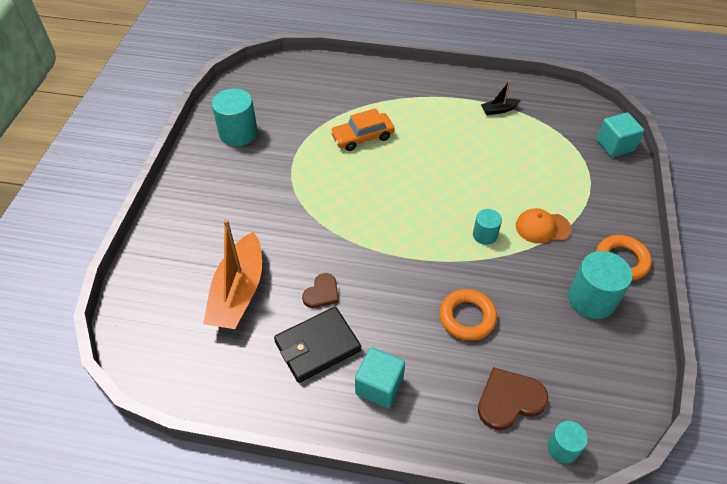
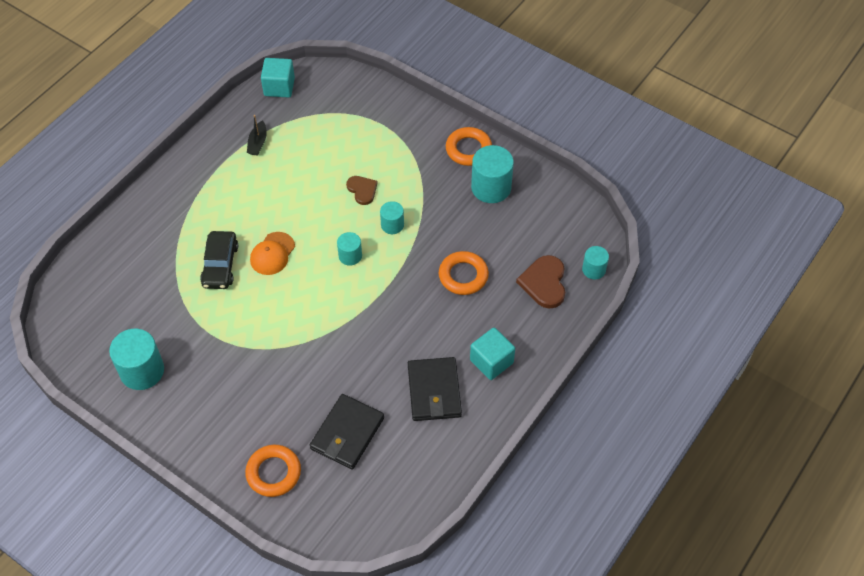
camera: 65 degrees left, 5 degrees up
orange boat [203,219,262,329] -> black wallet [310,394,384,470]
brown heart [302,273,339,308] -> brown heart moved to [346,176,378,205]
orange car [330,108,395,151] -> black car [200,231,238,289]
orange cap [516,208,572,243] -> orange cap moved to [250,232,295,275]
turquoise cube [597,112,644,157] -> turquoise cube moved to [261,58,295,98]
none -> orange ring [245,445,301,497]
none -> turquoise cylinder [337,232,362,266]

